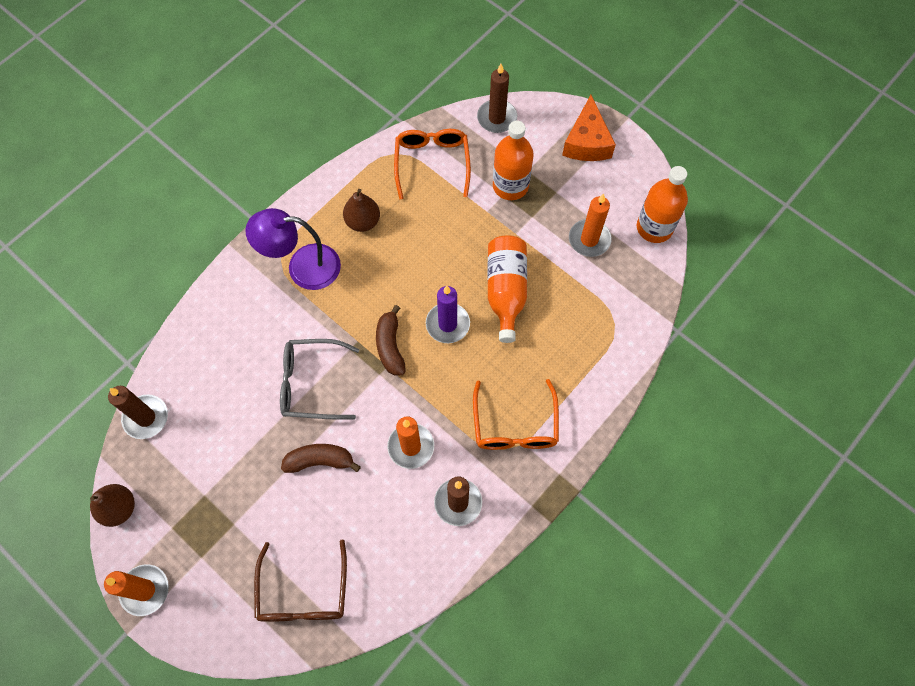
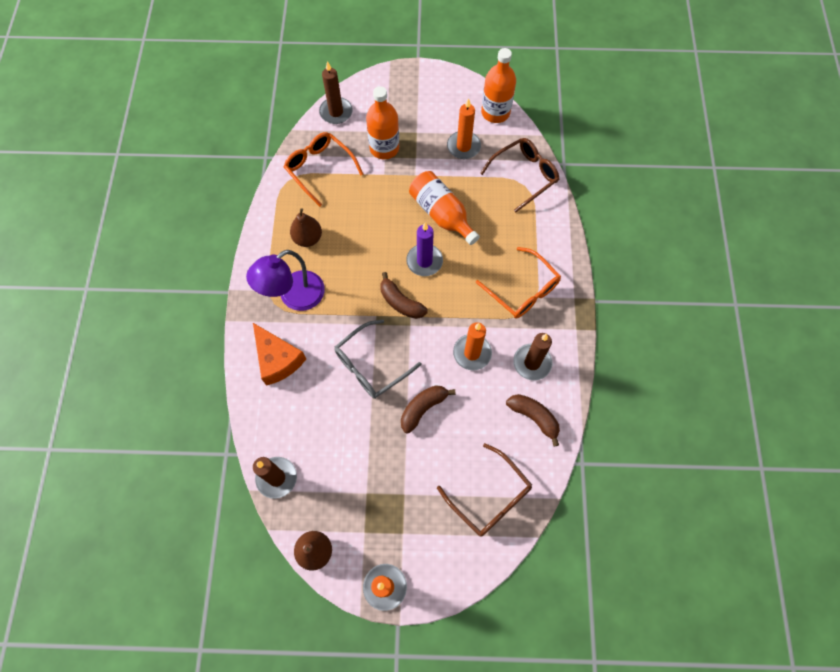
camera: 40 degrees left, 0 degrees up
orange cheese [562,95,616,161] -> orange cheese moved to [253,323,306,386]
none -> brown glasses [480,138,559,212]
none -> brown banana [506,394,560,447]

